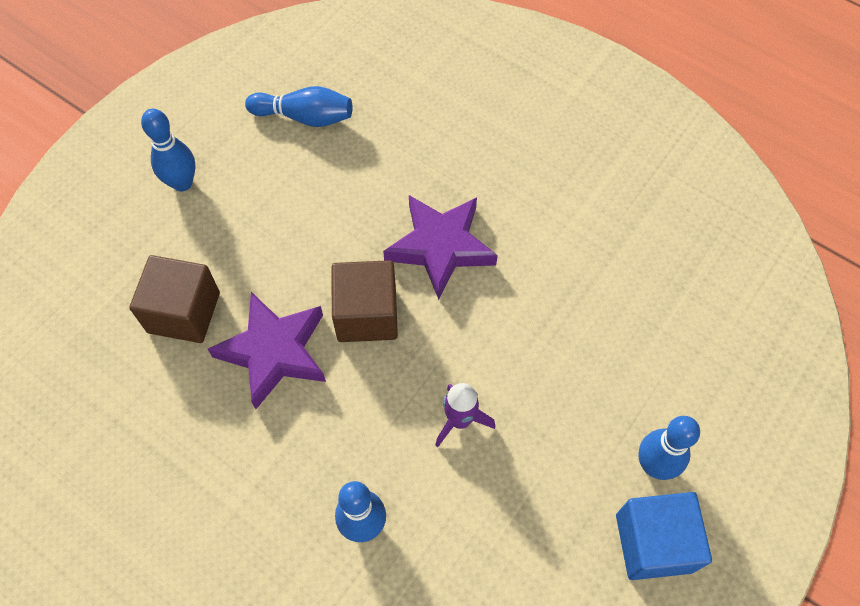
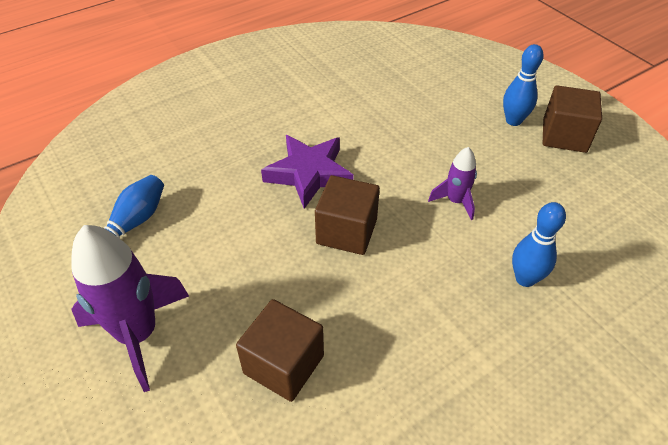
camera: 70 degrees left, 15 degrees down
blue bowling pin [141,109,196,191] -> purple rocket [71,225,189,392]
purple star [208,292,326,409] -> none
blue cube [616,492,712,580] -> brown cube [543,85,602,153]

